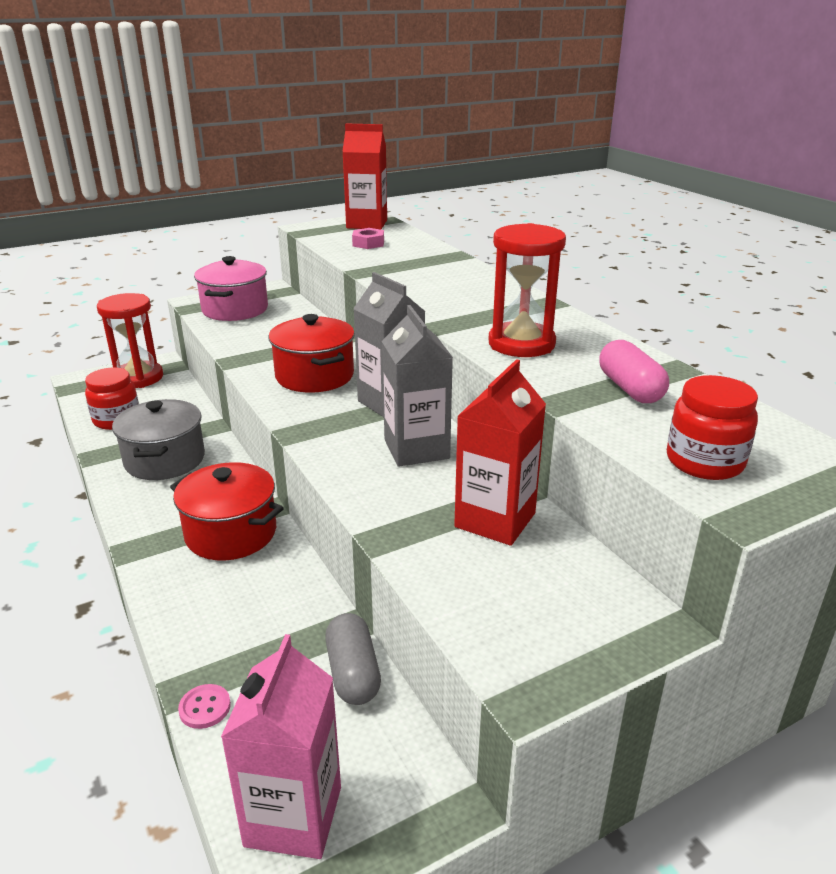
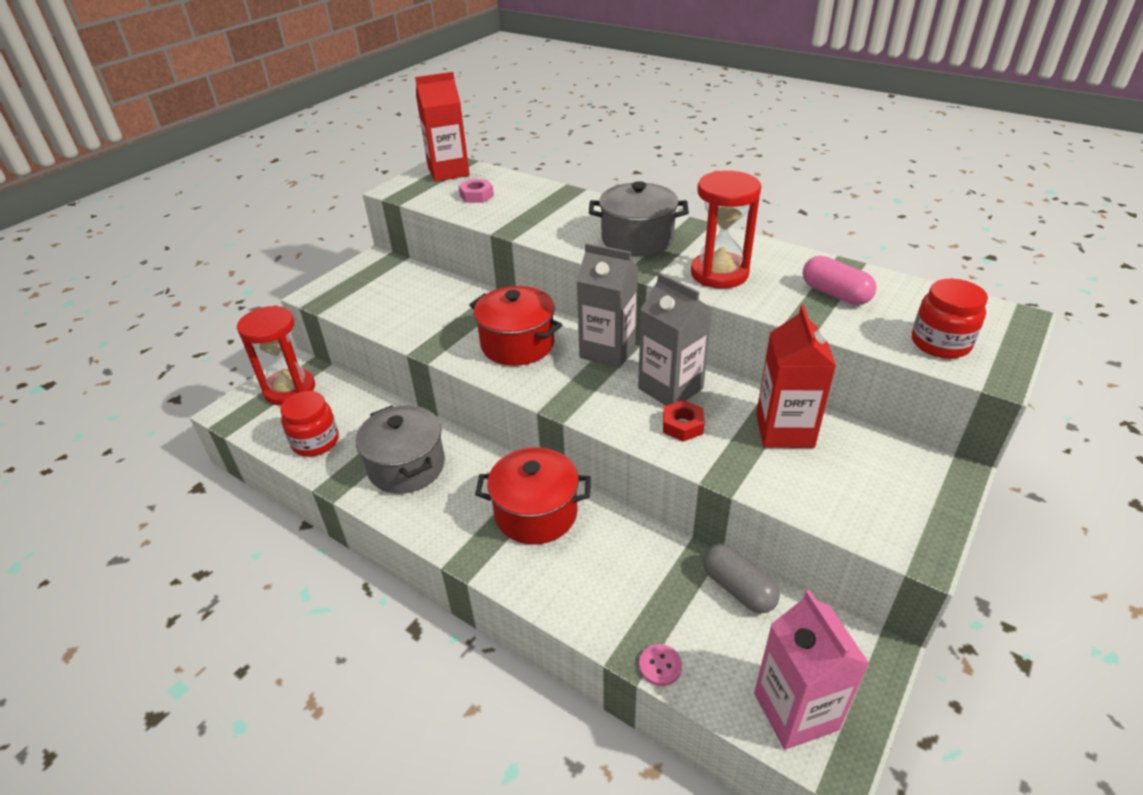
camera: 25 degrees left, 10 degrees up
pink pot [194,256,268,321] -> none
none -> grey pot [589,181,689,256]
none -> red nut [663,400,704,442]

